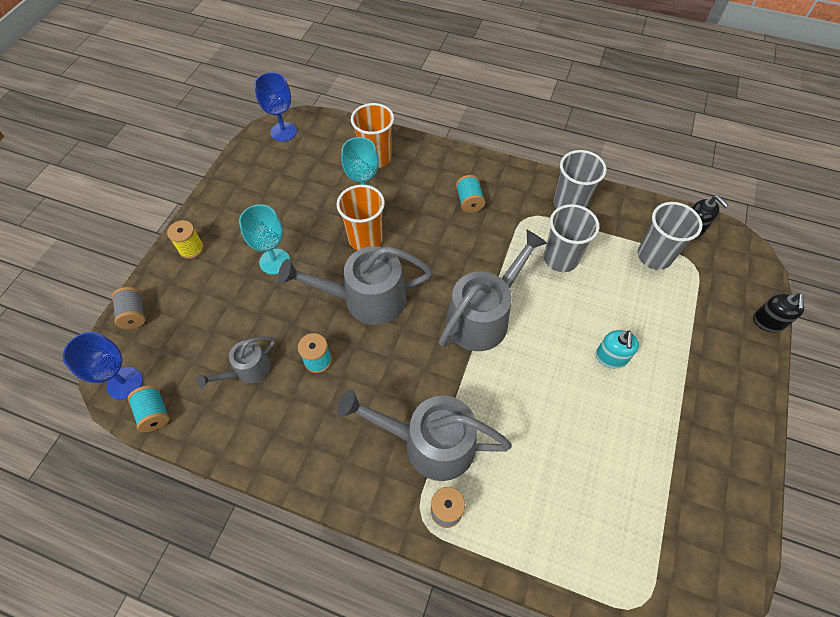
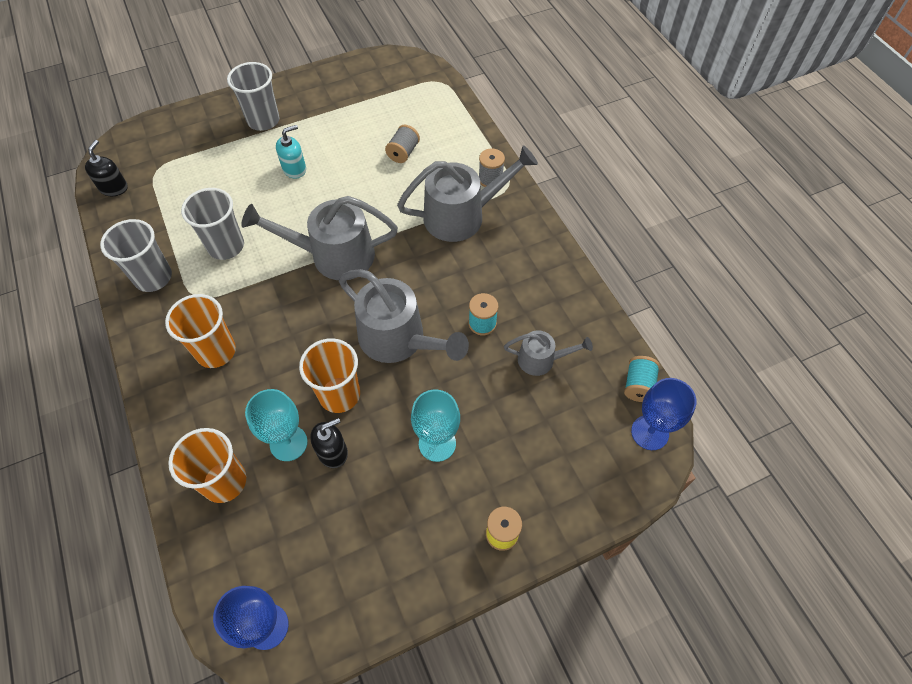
camera: 135 degrees left, 0 degrees up
grey spool [112,287,146,329] -> grey spool moved to [385,125,420,163]
grey watering can [337,389,512,481] -> grey watering can turned 75 degrees counterclockwise [397,145,538,242]
turquoise spool [456,175,485,213] -> orange cup [165,294,236,368]
grey cup [638,202,703,270] -> grey cup moved to [227,62,280,131]
black soap dispenser [753,293,804,332] -> black soap dispenser moved to [310,418,348,468]

